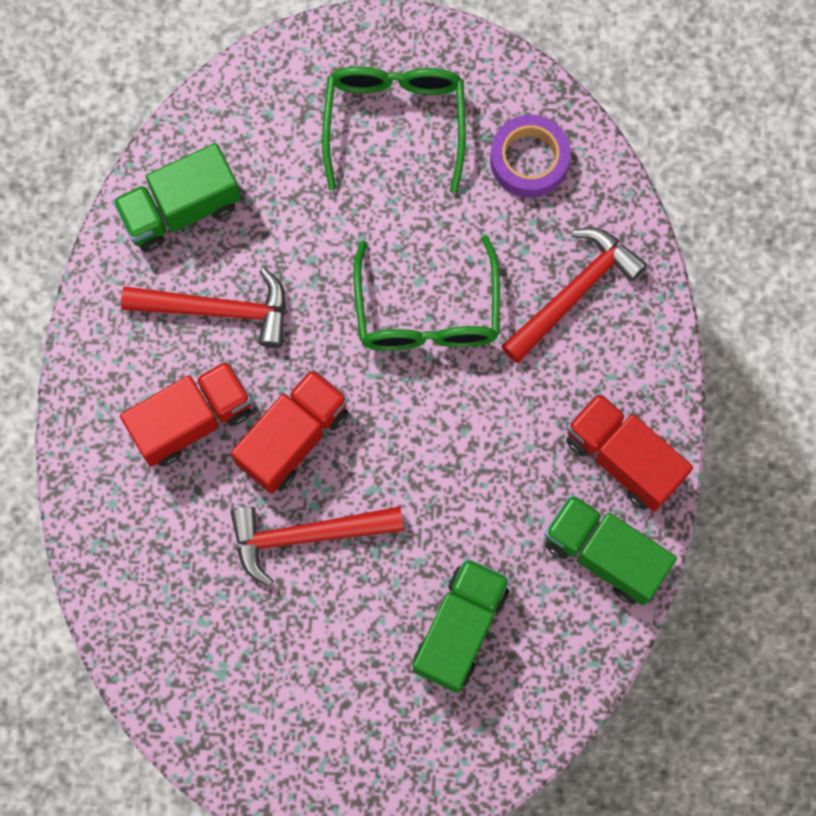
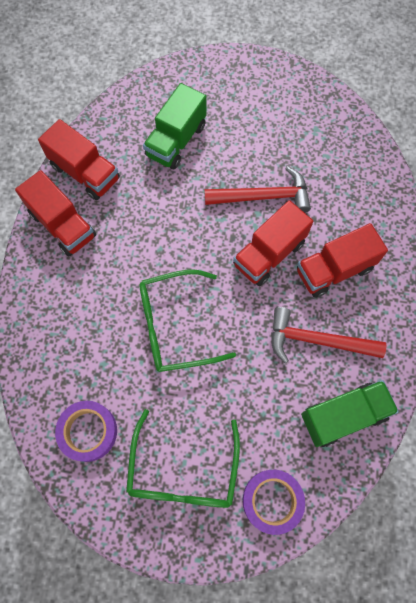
camera: 175 degrees left, 5 degrees down
green glasses [353,235,500,350] -> green glasses turned 105 degrees counterclockwise [140,269,236,372]
red hammer [501,227,647,363] -> none
green truck [544,494,677,606] -> red truck [38,119,120,200]
none -> purple tape [243,470,305,535]

